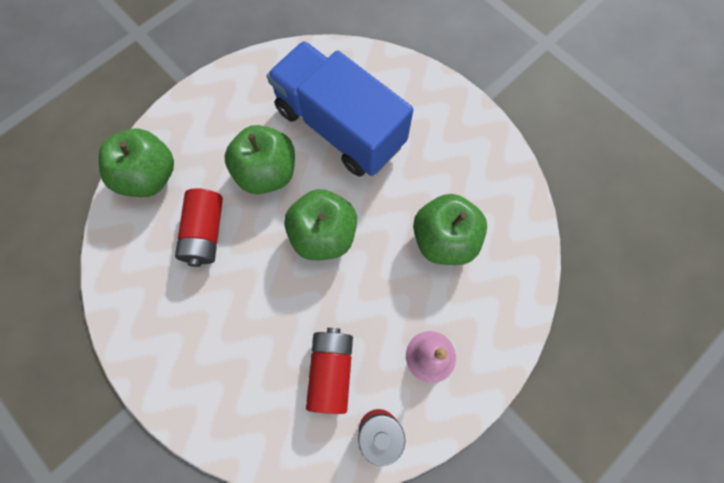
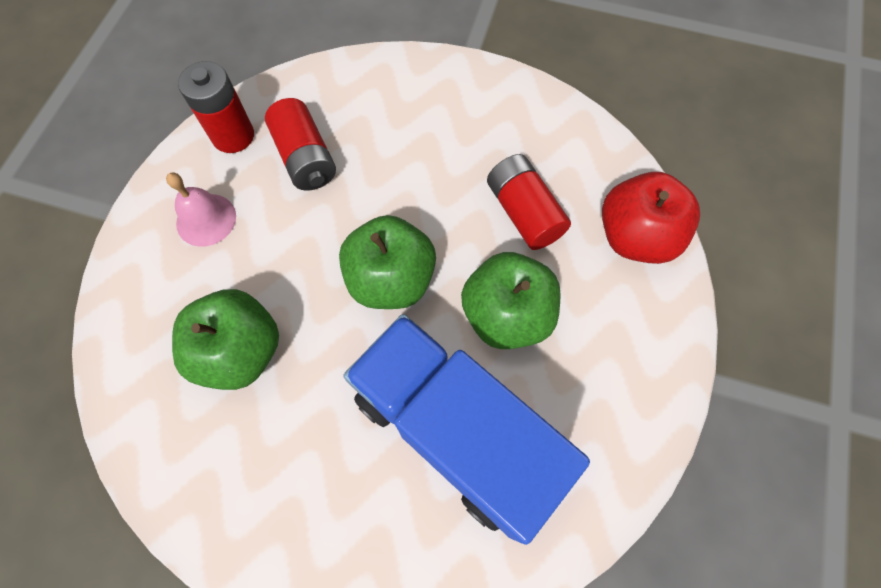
camera: 150 degrees right, 5 degrees down
green apple [99,128,174,197] -> red apple [602,172,700,264]
blue truck [267,41,414,176] -> blue truck turned 150 degrees counterclockwise [343,314,590,545]

